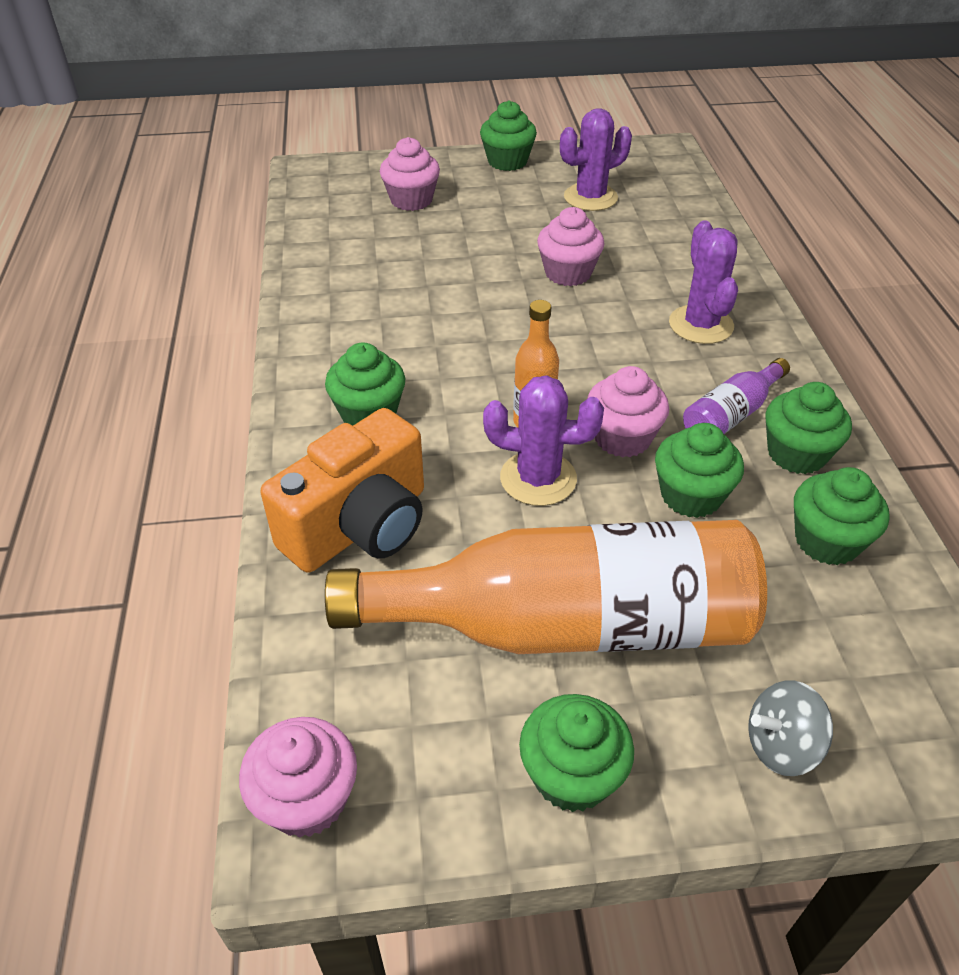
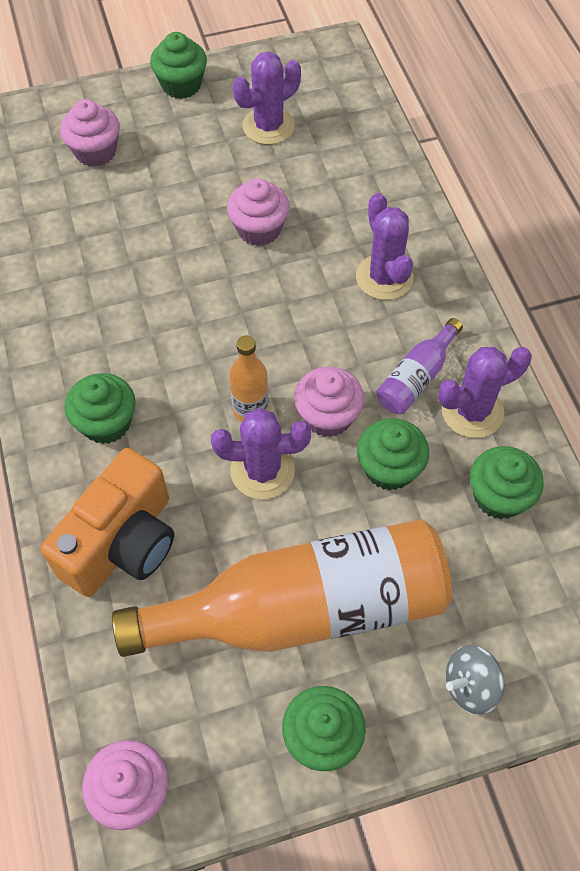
camera: 10 degrees left, 15 degrees up
green cupcake [765,382,852,474] -> purple cactus [438,347,532,438]

